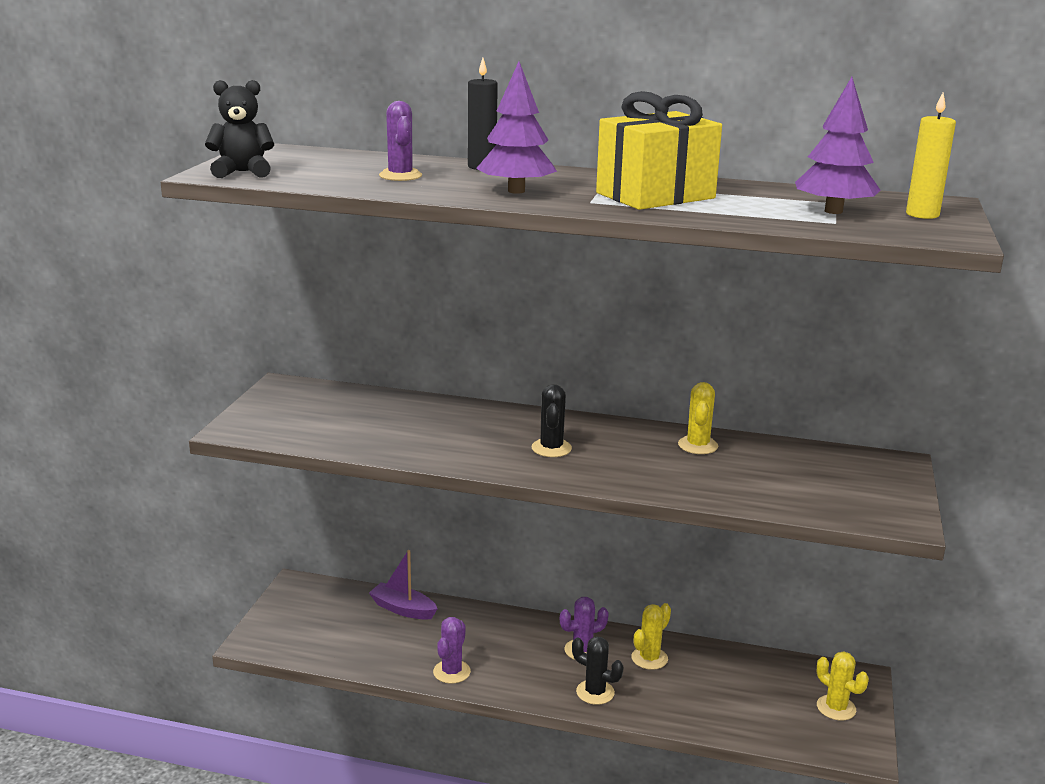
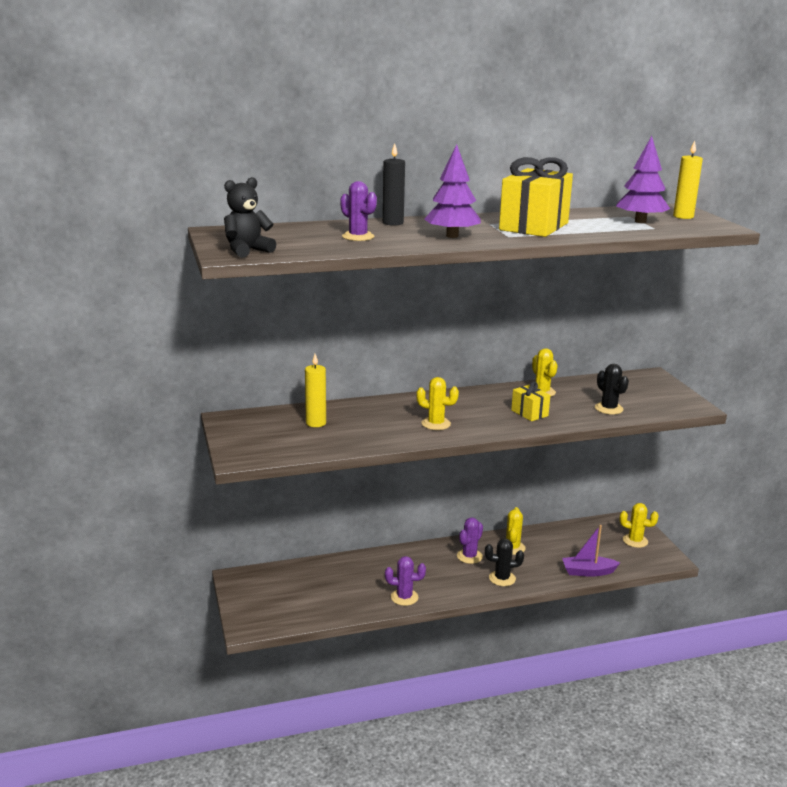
camera: 30 degrees left, 0 degrees up
purple boat [369,550,437,620] -> purple boat moved to [562,525,620,577]
purple cactus [433,617,471,684] -> purple cactus turned 75 degrees counterclockwise [385,556,426,606]
black cactus [531,384,572,457] -> black cactus moved to [595,364,629,415]
none -> yellow candle [305,354,326,427]
none -> yellow cactus [416,377,459,430]
none -> yellow gift [511,381,550,421]

